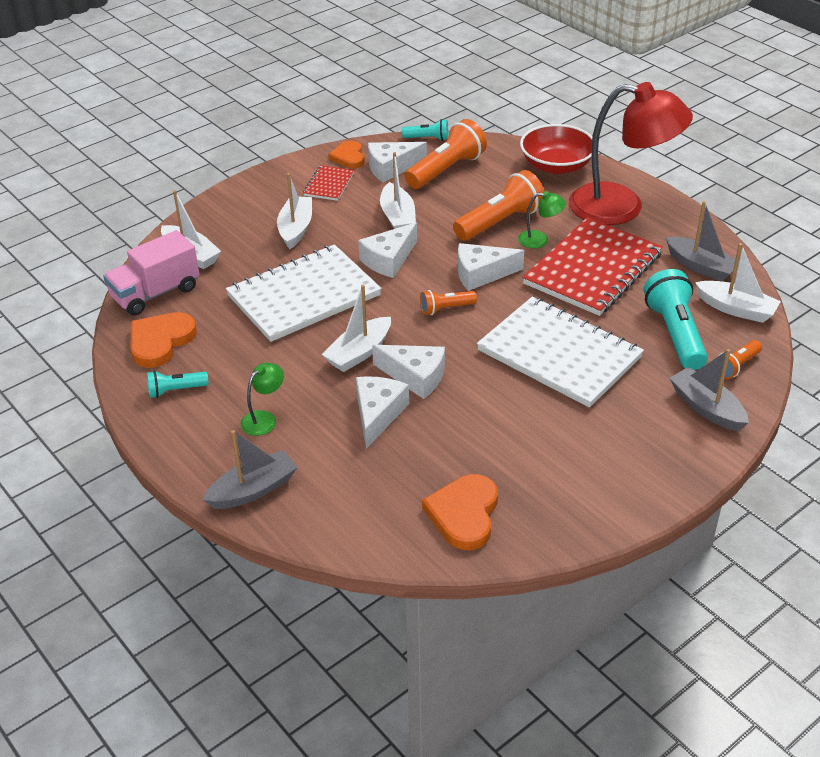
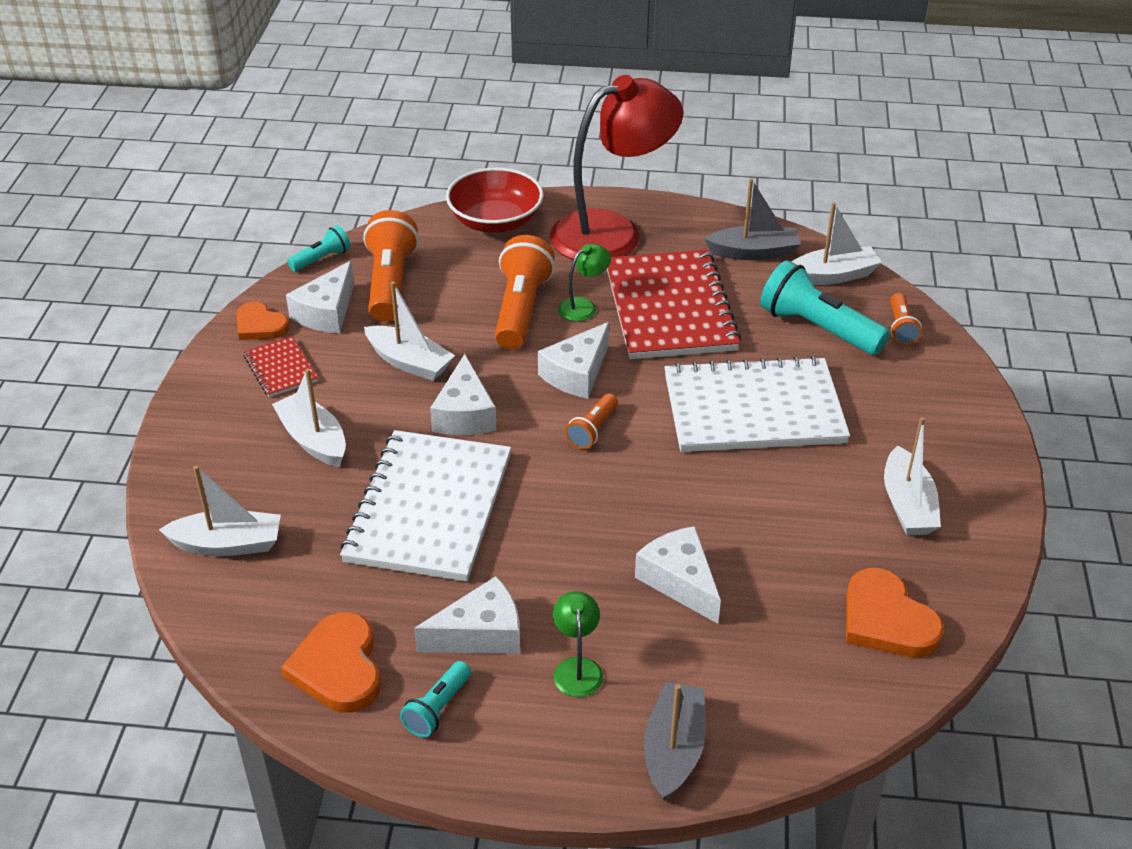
camera: 45 degrees left, 0 degrees up
pink truck [103,230,199,316] -> none
white boat [321,285,391,372] -> white boat moved to [884,417,941,535]
white cheese [372,345,445,399] -> white cheese moved to [414,576,520,654]
grey boat [669,349,749,431] -> none

